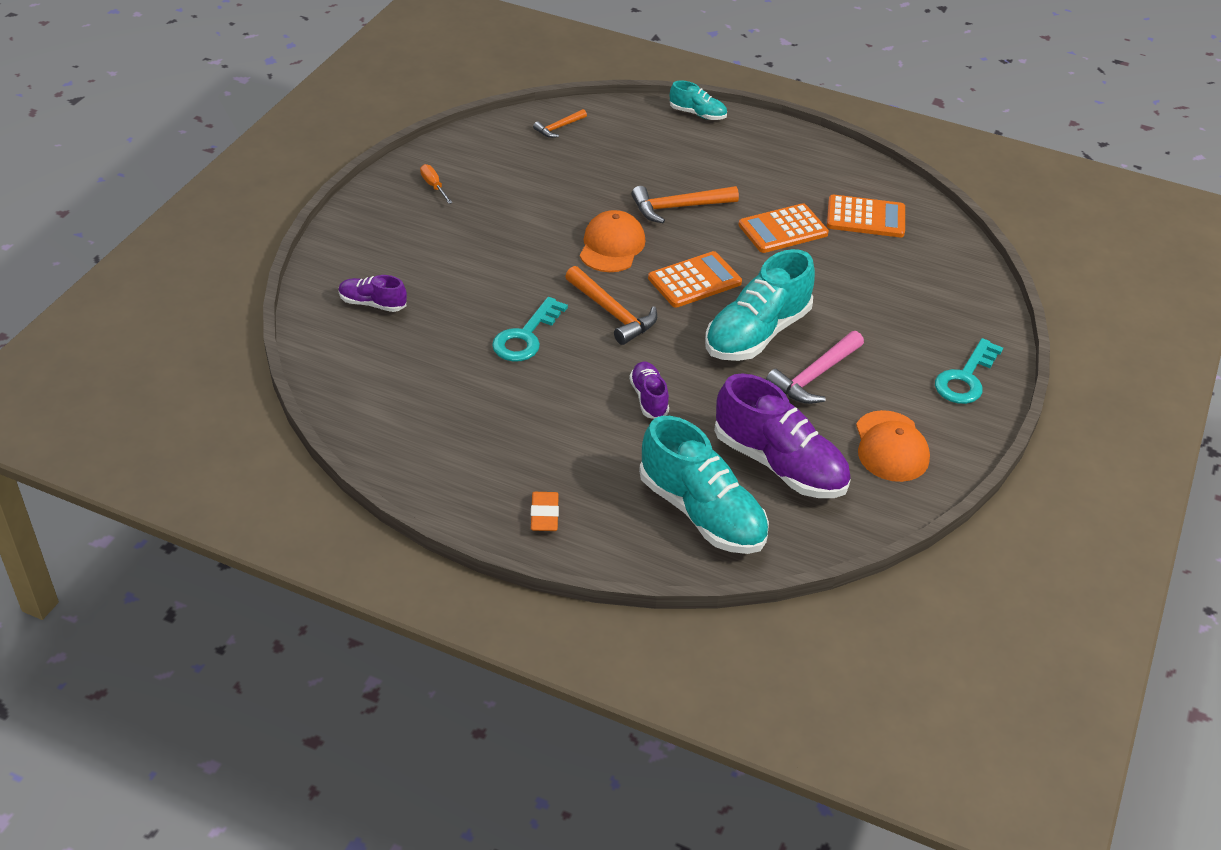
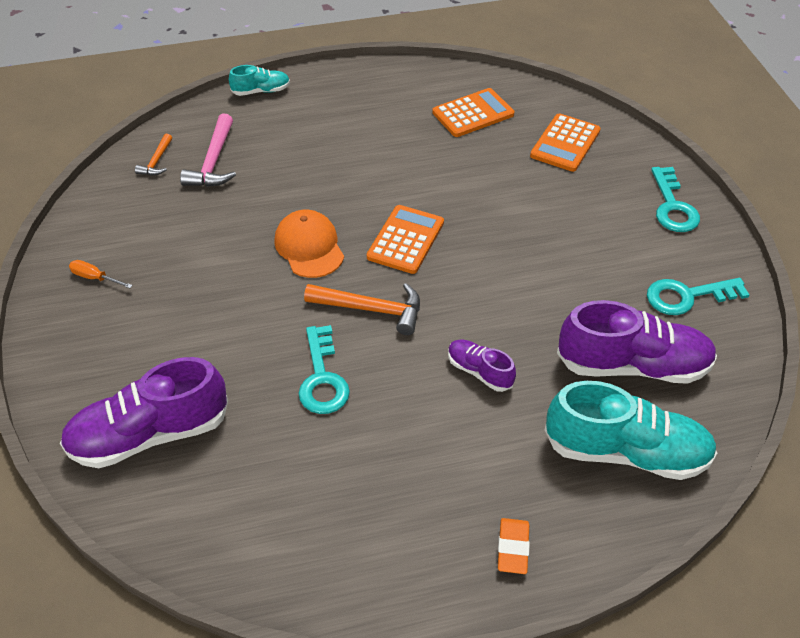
camera: 35 degrees left, 5 degrees up
purple shoe [338,275,407,312] -> purple shoe [60,357,228,468], size x1.99
orange eraser [531,492,559,531] -> orange eraser turned 45 degrees clockwise [498,518,530,574]
orange hammer [631,186,739,223] -> none
turquoise shoe [705,249,815,361] -> none
orange calculator [738,203,829,253] -> orange calculator moved to [530,113,601,172]
pink hammer [766,331,864,404] -> pink hammer moved to [180,113,236,187]
orange cap [856,410,930,482] -> turquoise key [647,278,750,315]

